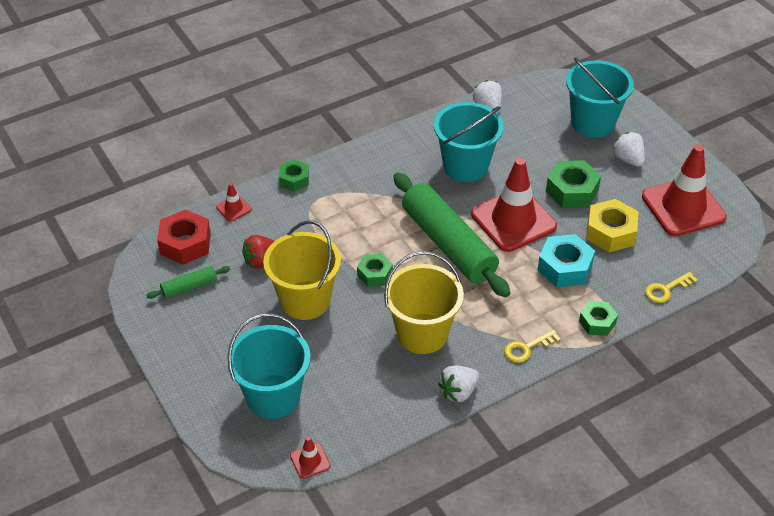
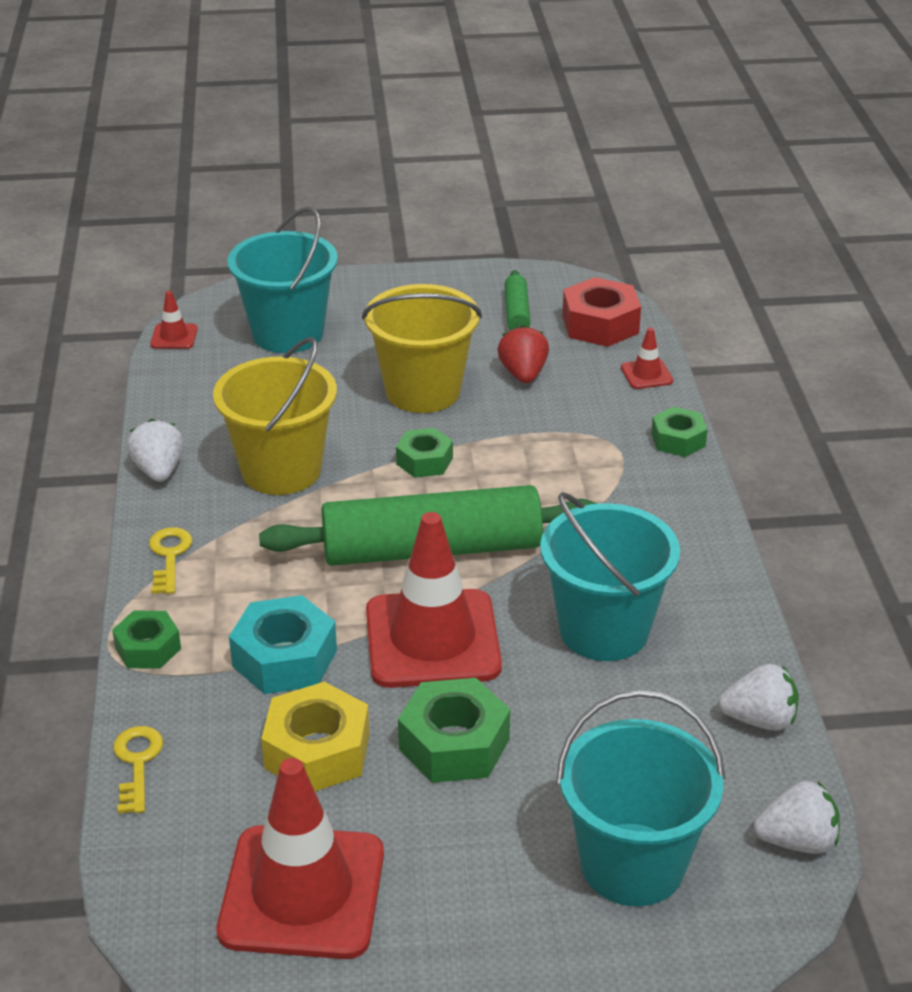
camera: 115 degrees right, 10 degrees down
white strawberry [612,132,645,167] -> white strawberry moved to [754,781,840,854]

